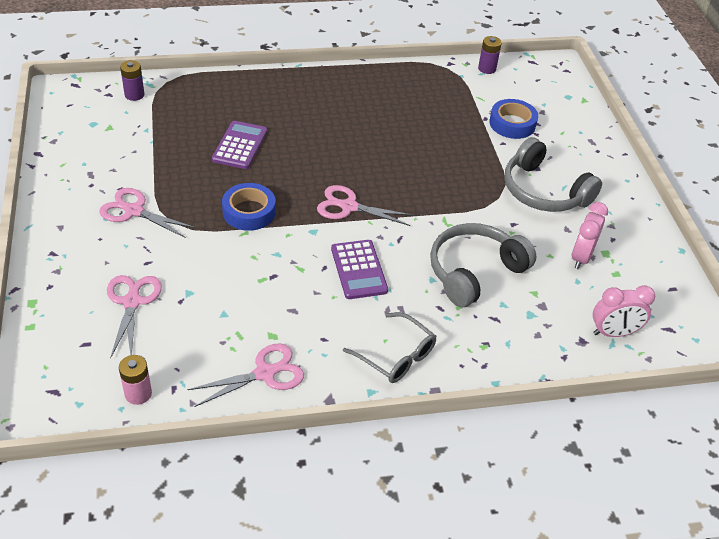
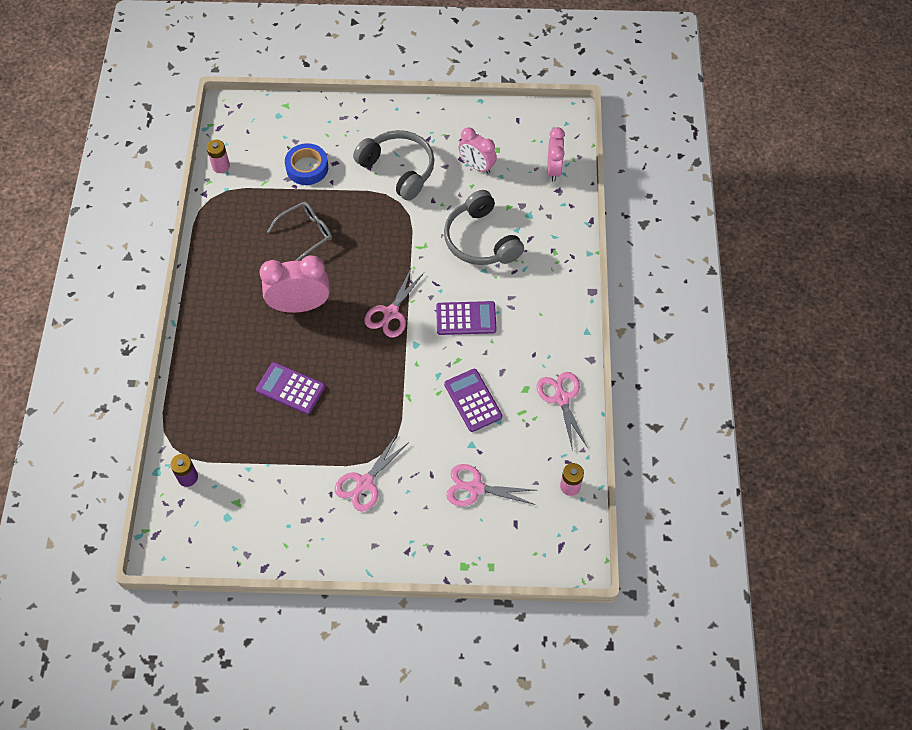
camera: 75 degrees left, 15 degrees up
blue tape [222,183,276,231] -> none
grey glasses [343,312,436,383] -> grey glasses moved to [267,202,332,261]
purple battery [478,36,502,74] -> pink battery [207,140,230,173]
grey headphones [504,137,602,212] -> grey headphones turned 105 degrees counterclockwise [353,130,434,201]
none -> pink clock [259,256,330,313]
none -> purple calculator [444,369,502,432]

